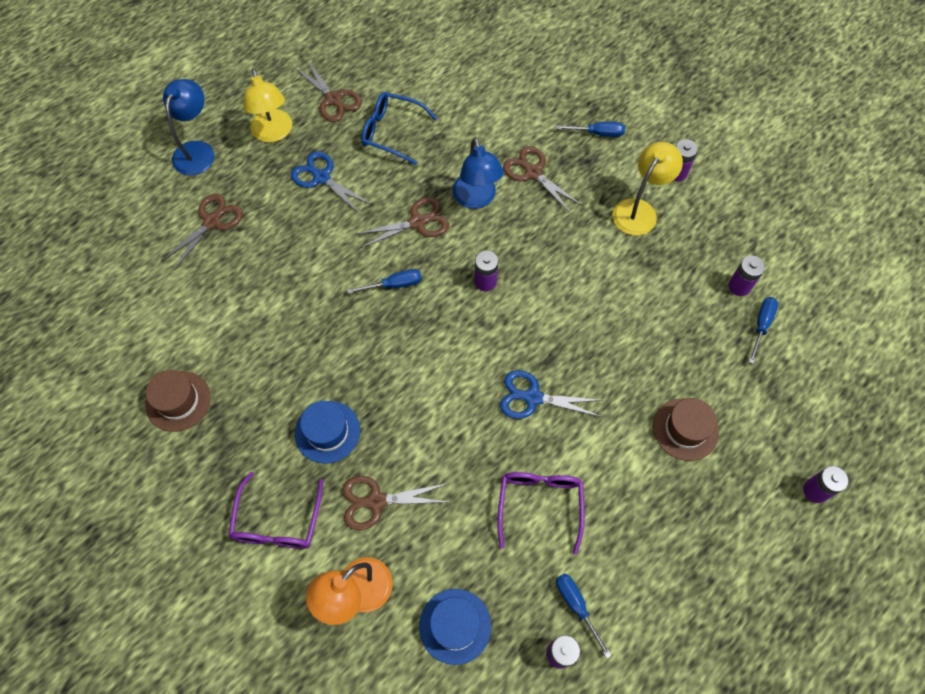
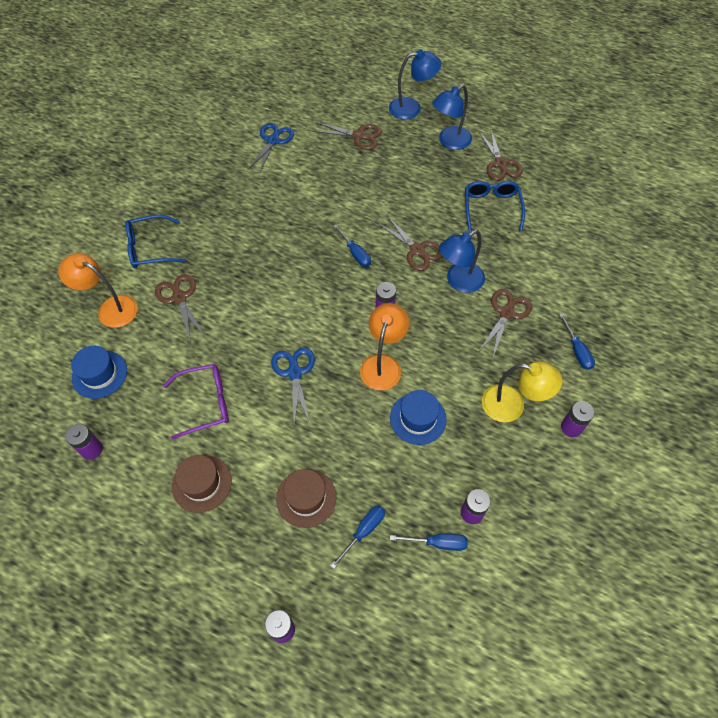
camera: 70 degrees right, 5 degrees down
brown hat [145,370,211,432] -> brown hat moved to [172,455,232,513]
purple glasses [228,472,323,549] -> blue glasses [125,215,186,269]
yellow lamp [244,69,292,142] -> blue lamp [432,84,472,150]
blue scissors [291,151,372,215] -> blue scissors moved to [247,123,294,174]
brown scissors [294,60,362,122] -> brown scissors turned 45 degrees counterclockwise [479,130,523,181]
blue hat [295,401,360,464] -> blue hat moved to [390,390,447,445]
blue screwdriver [556,573,612,659] -> blue screwdriver moved to [330,505,385,569]
none -> orange lamp [360,303,409,390]

